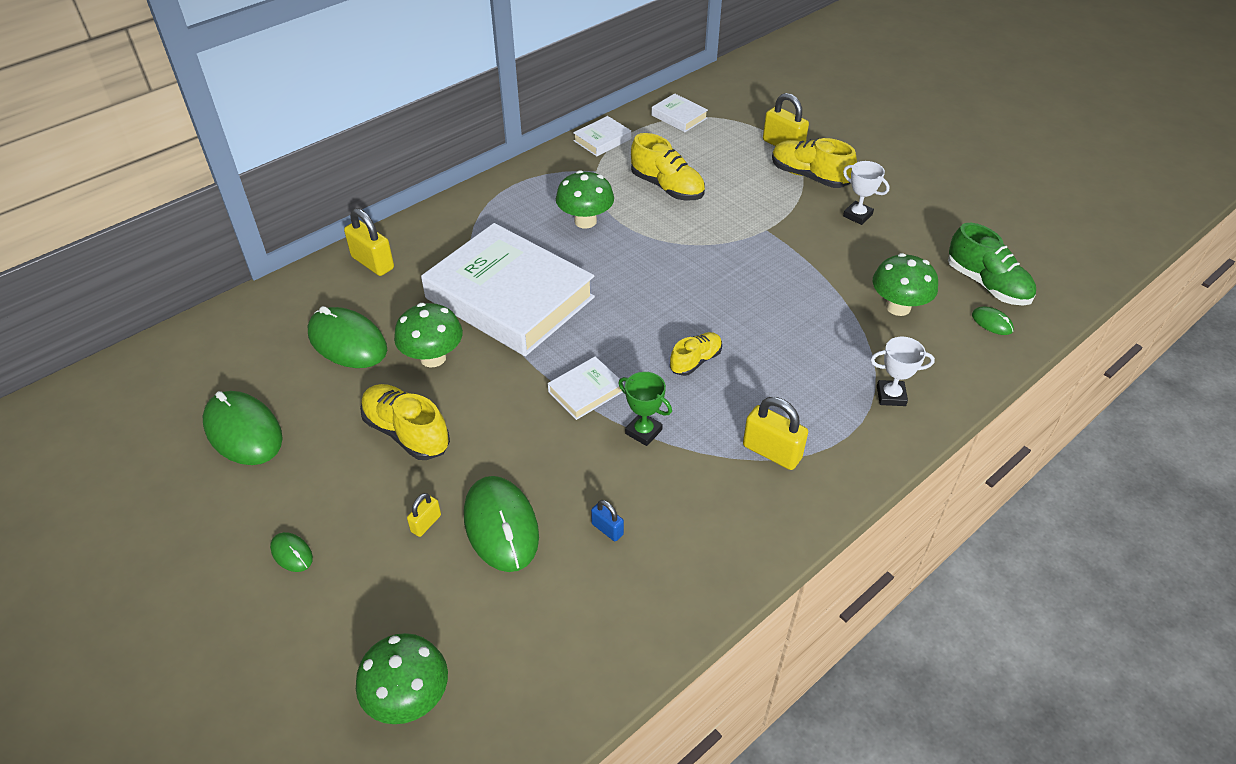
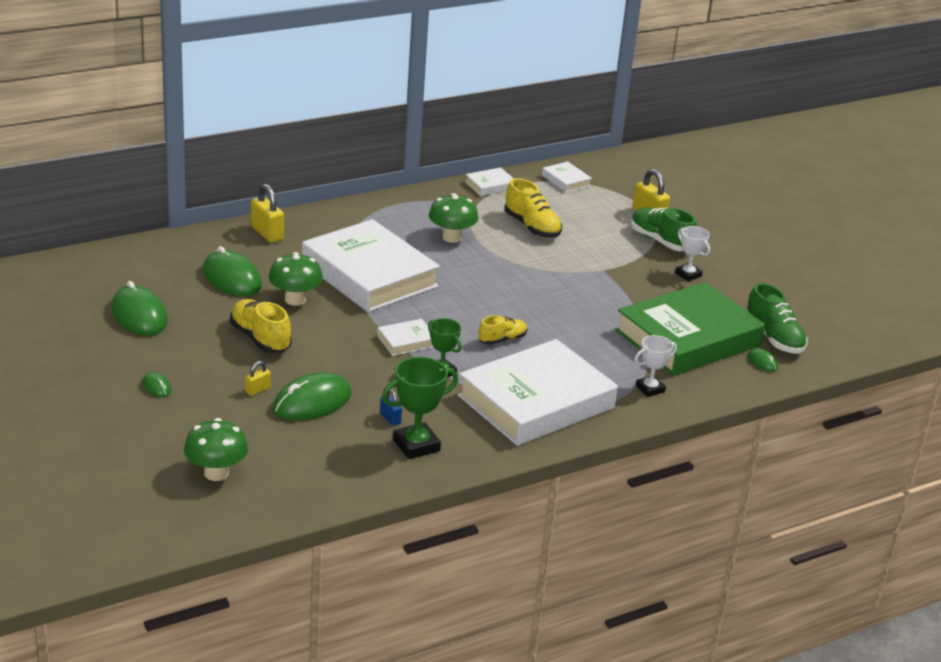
camera: 10 degrees right, 15 degrees down
green mouse [464,476,539,572] -> green mouse turned 60 degrees clockwise [273,372,351,421]
yellow padlock [743,397,808,470] -> white book [458,339,618,446]
yellow shoe [772,138,857,188] -> green shoe [631,207,697,251]
white trophy [871,337,935,406] -> white trophy turned 45 degrees counterclockwise [635,335,677,397]
green mushroom [873,253,938,316] -> green book [615,282,765,376]
none -> green trophy [382,357,458,459]

